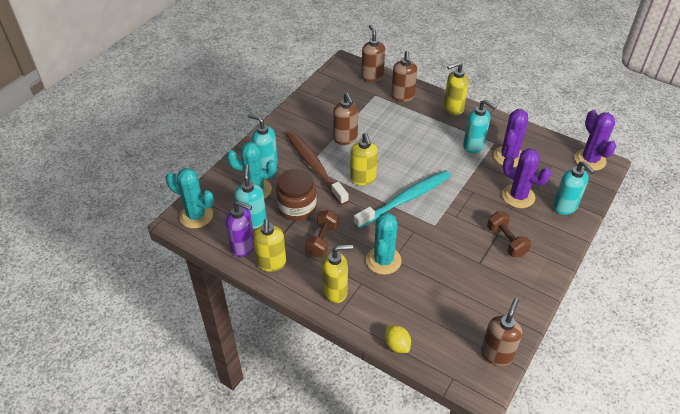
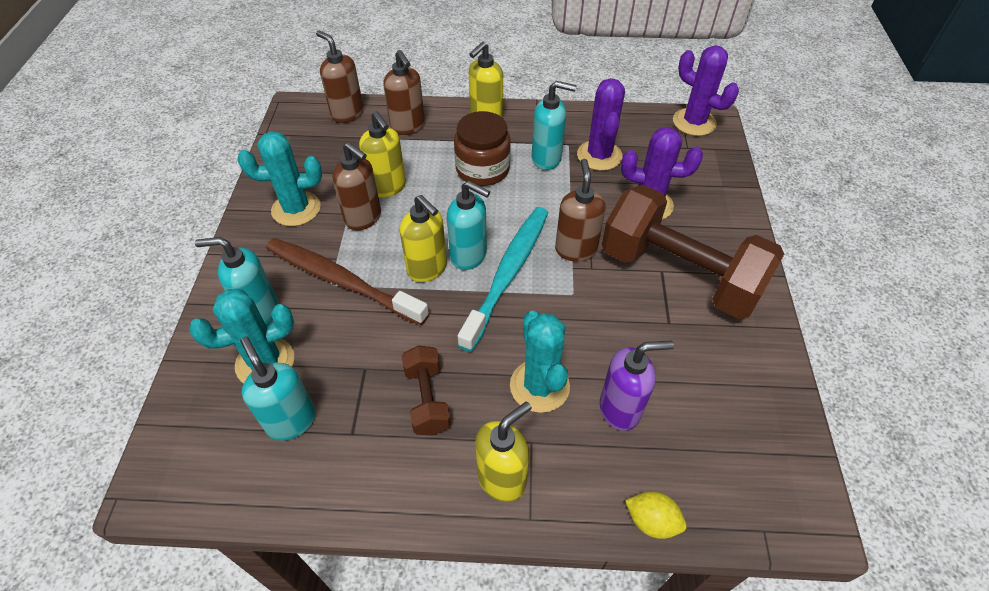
camera: 30 degrees left, 5 degrees up
turquoise cactus [166,168,214,228] -> turquoise cactus moved to [237,131,322,226]
purple soap dispenser [226,201,254,257] -> purple soap dispenser moved to [600,341,674,431]
yellow soap dispenser [253,219,286,272] -> yellow soap dispenser moved to [359,111,406,198]
brown jar [276,169,317,221] -> brown jar moved to [454,111,511,186]
brown soap dispenser [481,298,522,366] -> brown soap dispenser moved to [555,159,606,262]
brown dumbbell [487,211,531,257] -> brown dumbbell [602,185,784,319], size x2.16
turquoise soap dispenser [553,161,595,215] -> turquoise soap dispenser moved to [447,181,490,270]

